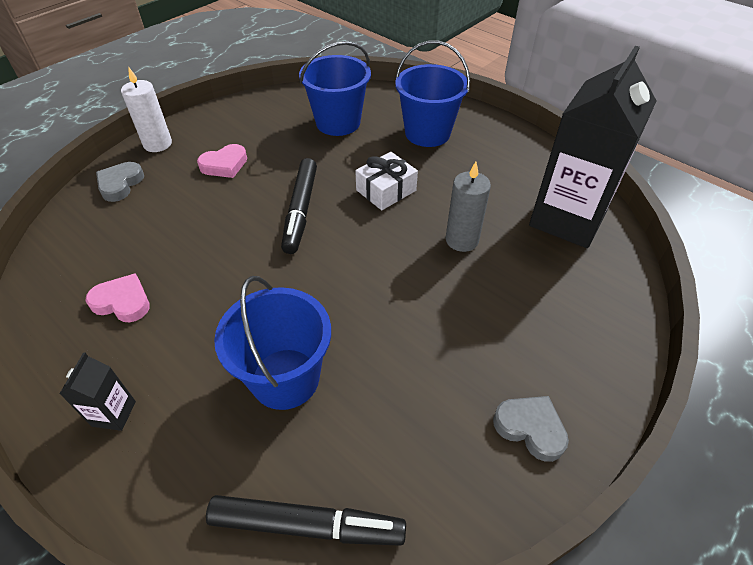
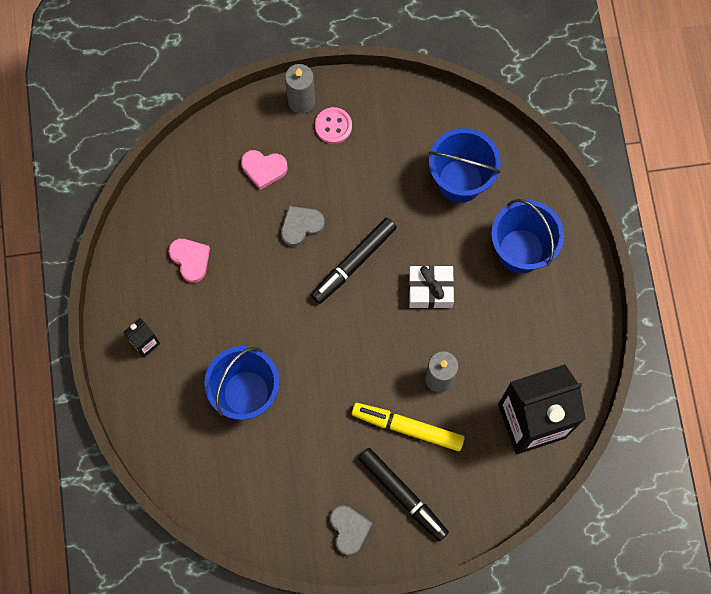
camera: 40 degrees right, 25 degrees up
grey heart [96,162,144,202] -> grey heart moved to [281,206,325,247]
white candle [121,68,172,152] -> grey candle [285,64,315,114]
pink heart [197,144,247,178] -> pink heart moved to [241,150,287,190]
black marker [206,495,406,546] -> black marker moved to [358,448,449,541]
none -> pink button [315,107,352,144]
none -> yellow marker [352,403,465,451]

